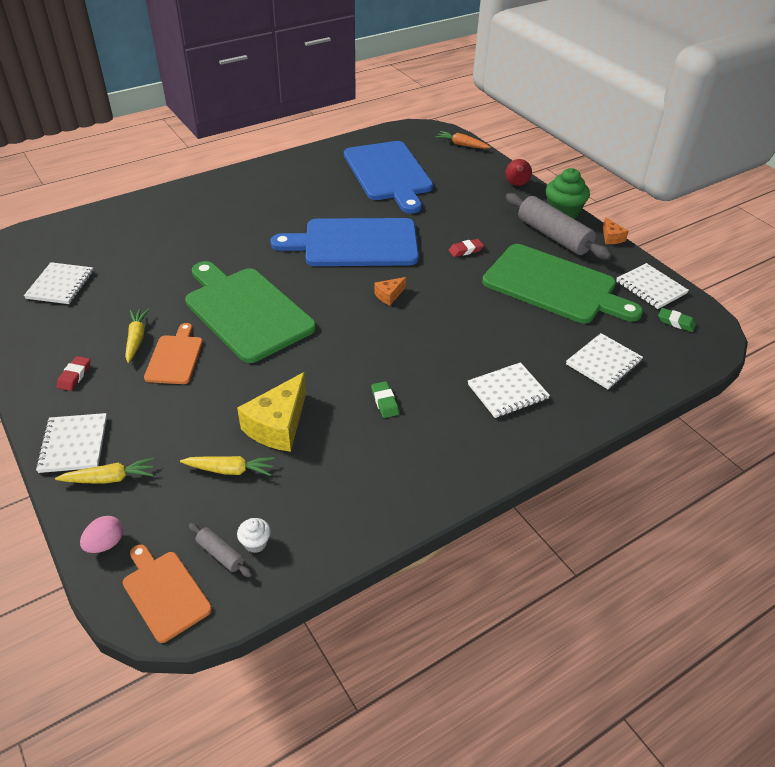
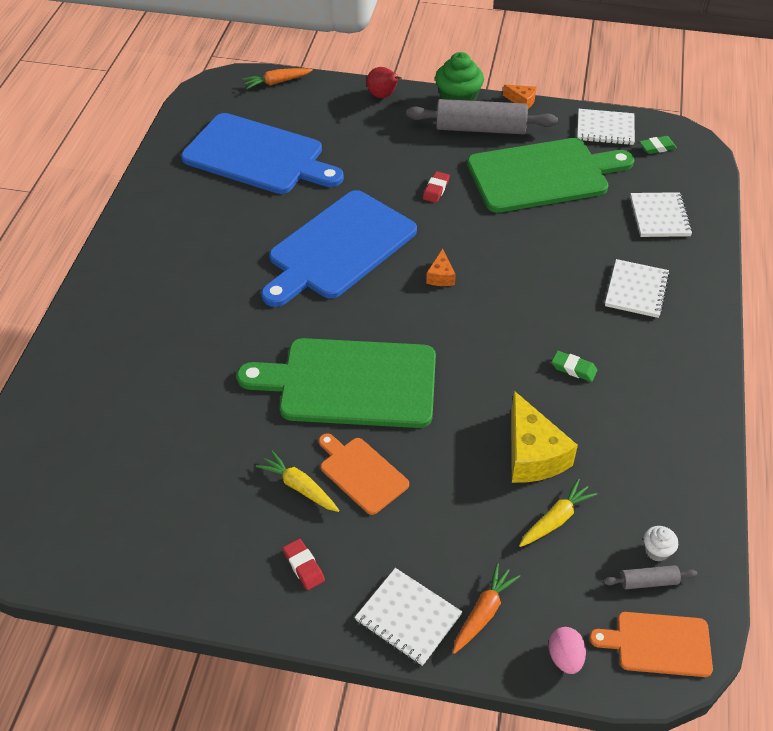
camera: 45 degrees left, 5 degrees up
white notebook [24,262,94,304] -> none
yellow carrot [55,458,154,484] -> orange carrot [453,563,520,654]

